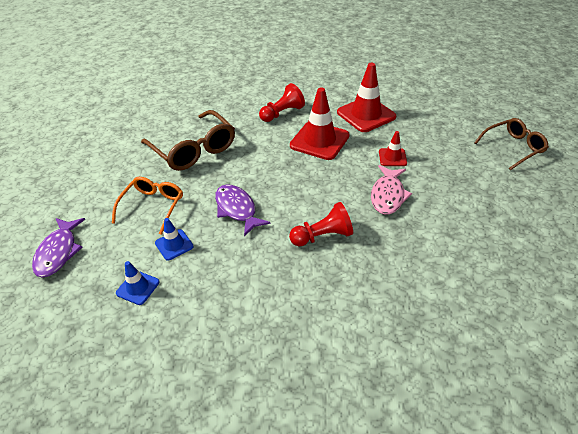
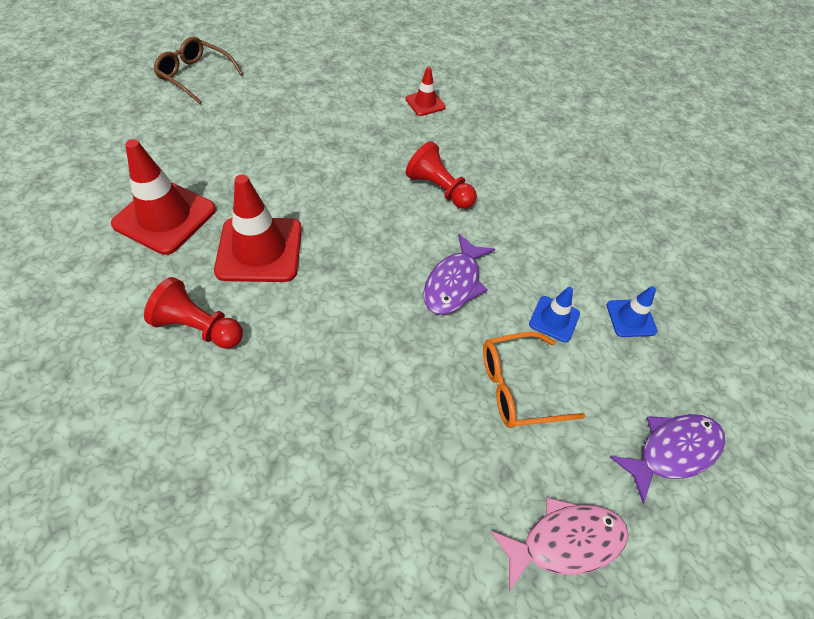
camera: 125 degrees left, 10 degrees up
brown glasses [141,110,235,171] -> none
pink fish [371,165,412,215] -> pink fish moved to [490,497,629,591]
red traffic cone [379,131,407,166] -> red traffic cone moved to [405,67,446,116]

